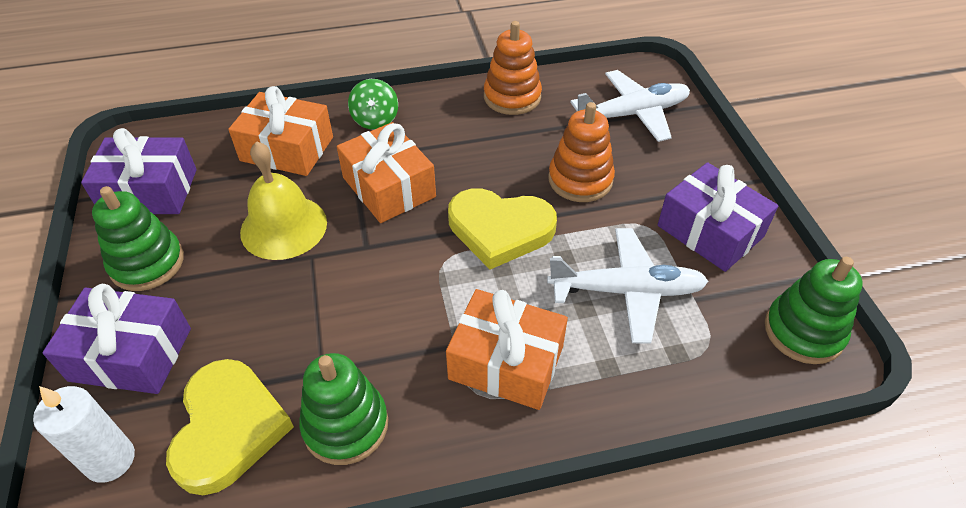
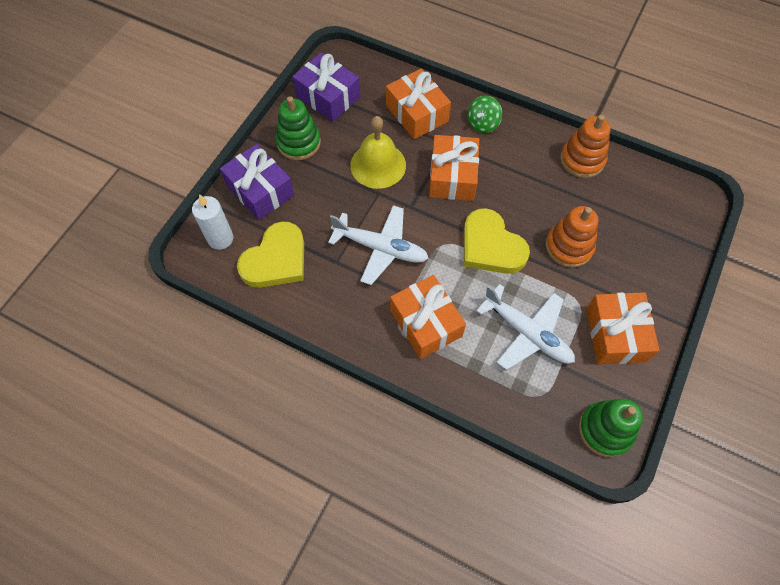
camera: 40 degrees right, 15 degrees up
green stacking toy [299,353,388,465] -> none
white plane [570,70,690,142] -> white plane moved to [328,205,429,285]
purple gift [658,162,778,272] -> orange gift [586,292,659,364]

